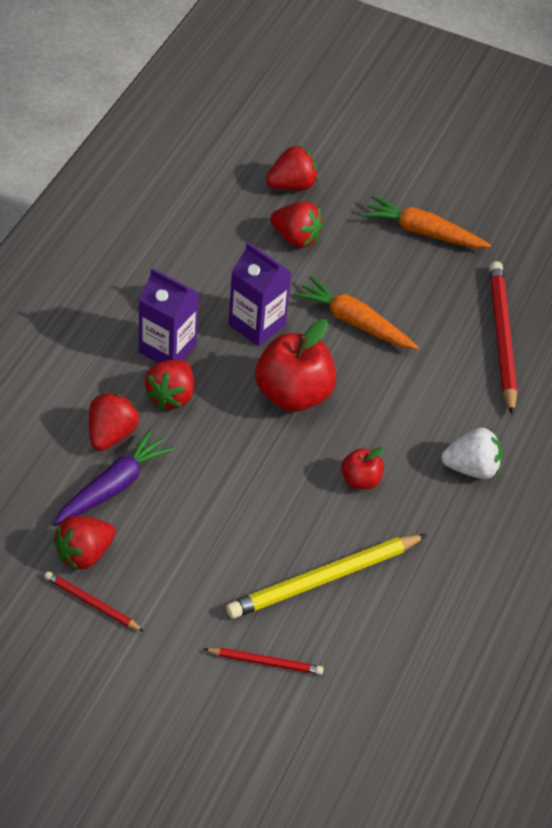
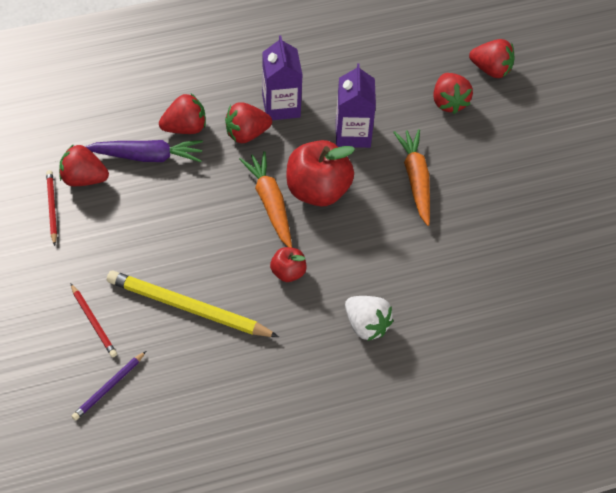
camera: 50 degrees right, 5 degrees up
orange carrot [363,196,491,248] -> orange carrot moved to [239,151,292,248]
red pencil [489,261,517,416] -> none
none -> purple pencil [71,351,146,421]

